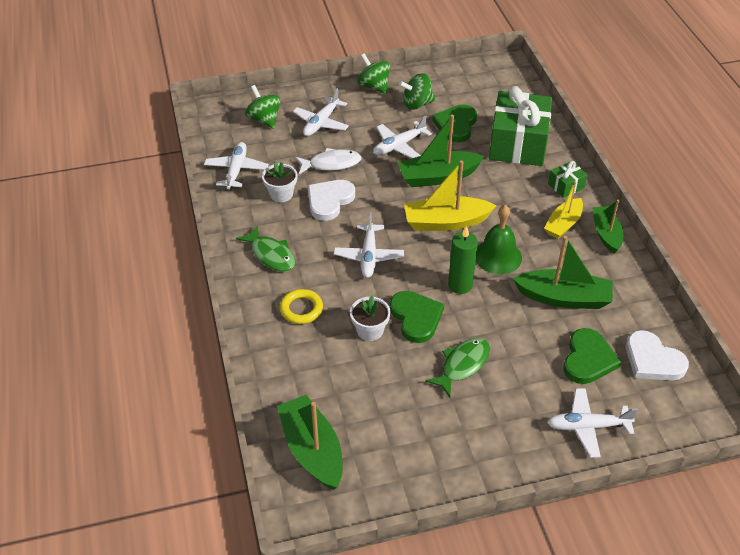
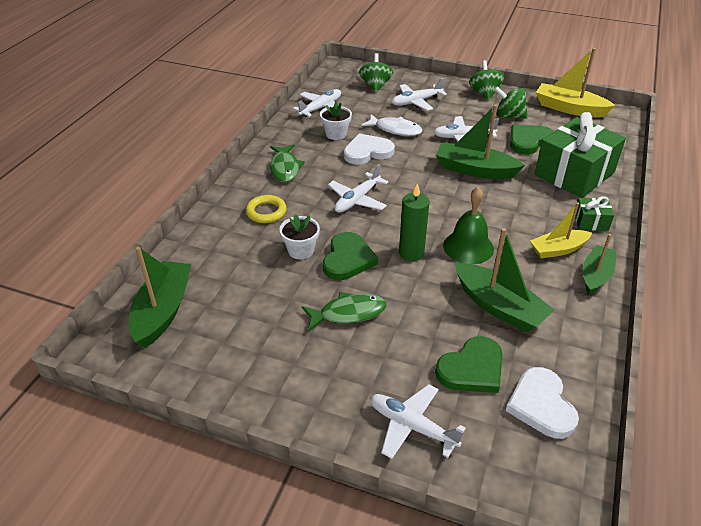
camera: 35 degrees right, 5 degrees down
yellow boat [404,160,497,231] -> yellow boat moved to [536,48,616,118]

